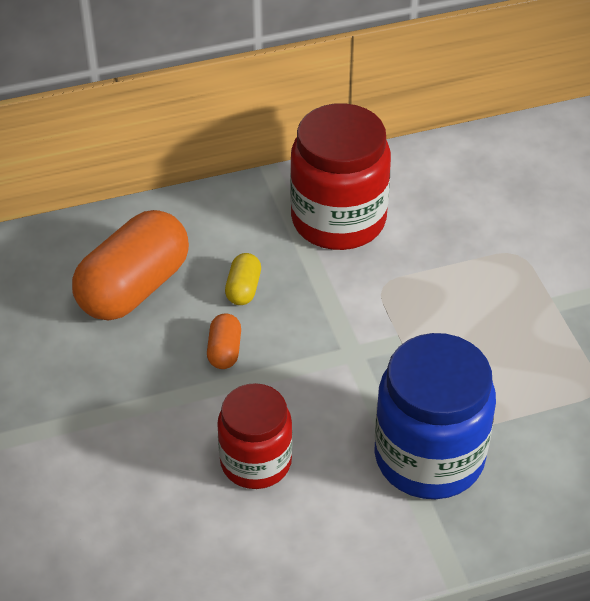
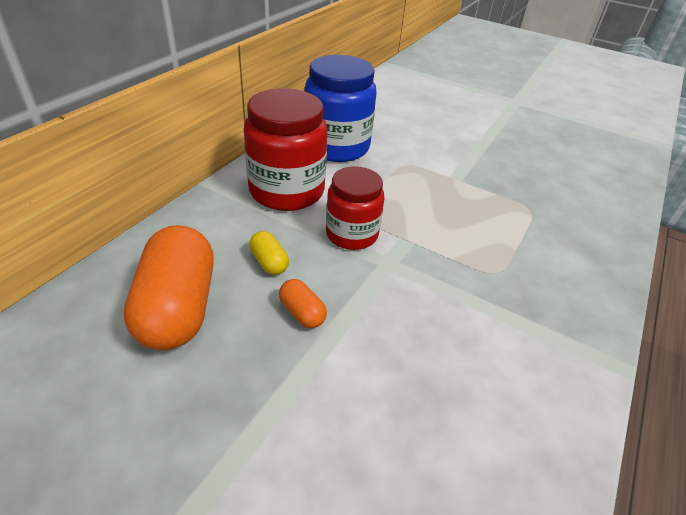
camera: 45 degrees left, 5 degrees down
red jar [217,383,292,489] -> red jar moved to [326,166,384,250]
blue jar [374,333,496,499] -> blue jar moved to [305,55,377,162]

